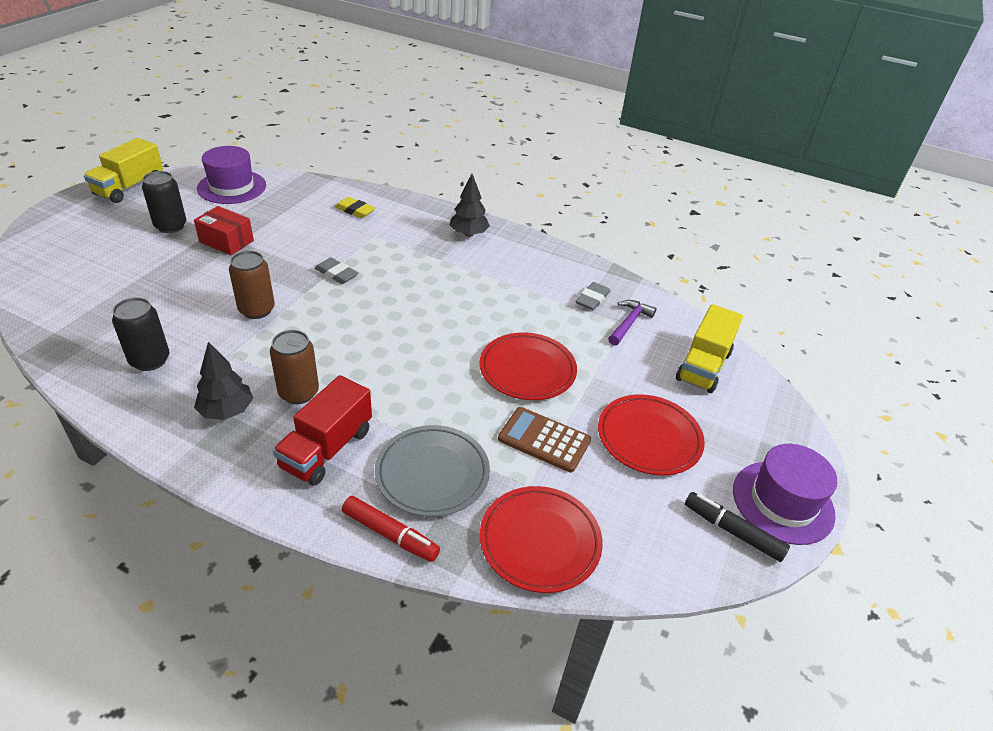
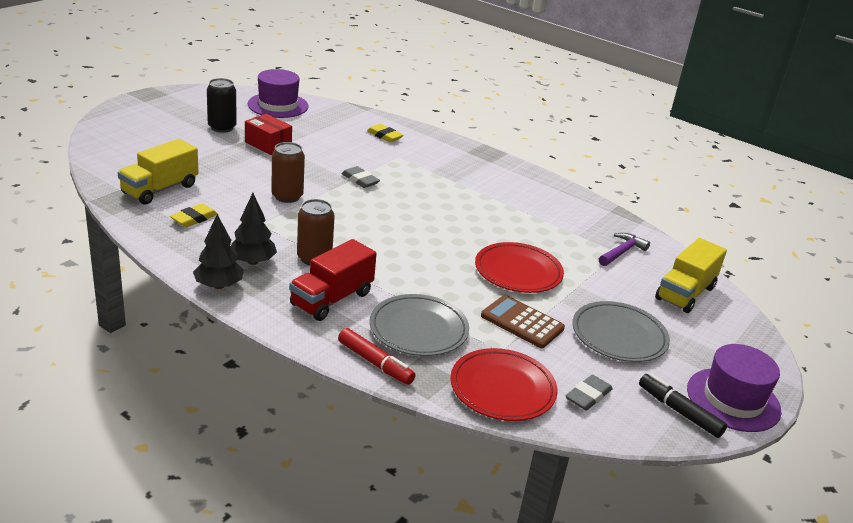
camera: 10 degrees right, 10 degrees down
yellow truck [84,138,163,203] -> yellow truck moved to [118,139,199,205]
black can [112,297,169,371] -> yellow eraser [170,203,218,227]
black tree [449,174,490,237] -> black tree moved to [193,214,244,289]
grey eraser [576,282,610,310] -> grey eraser moved to [565,375,613,411]
red plate [598,394,705,475] -> grey plate [572,301,670,362]

